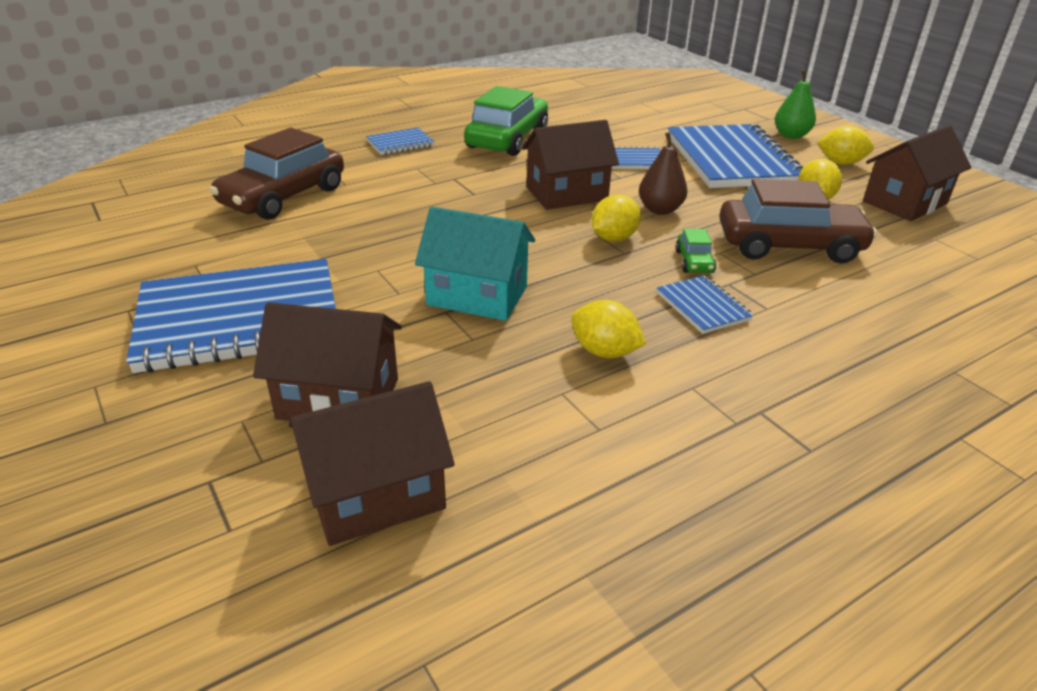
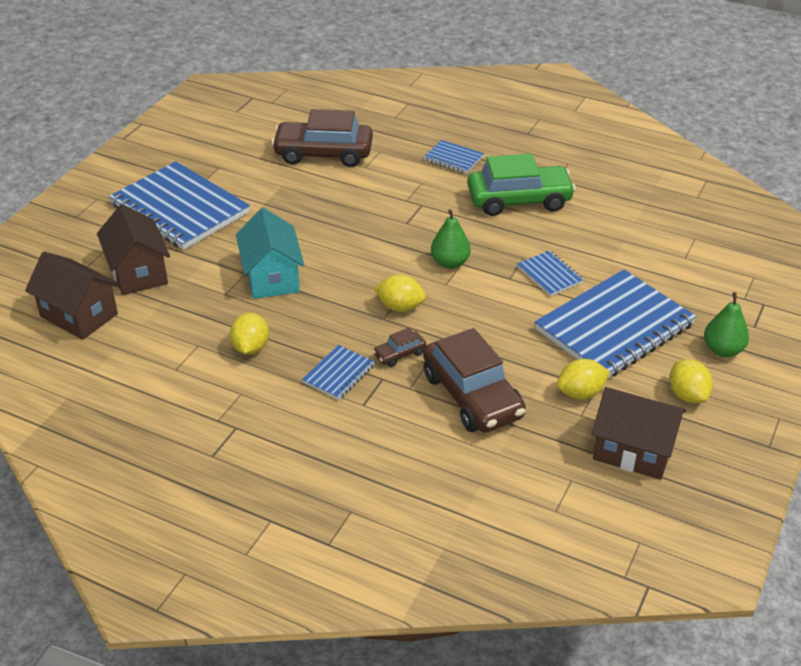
camera: 60 degrees right, 5 degrees up
brown house [522,120,619,210] -> green pear [431,209,471,269]
brown pear [639,132,688,215] -> none
green car [675,229,716,273] -> brown car [373,327,426,367]

